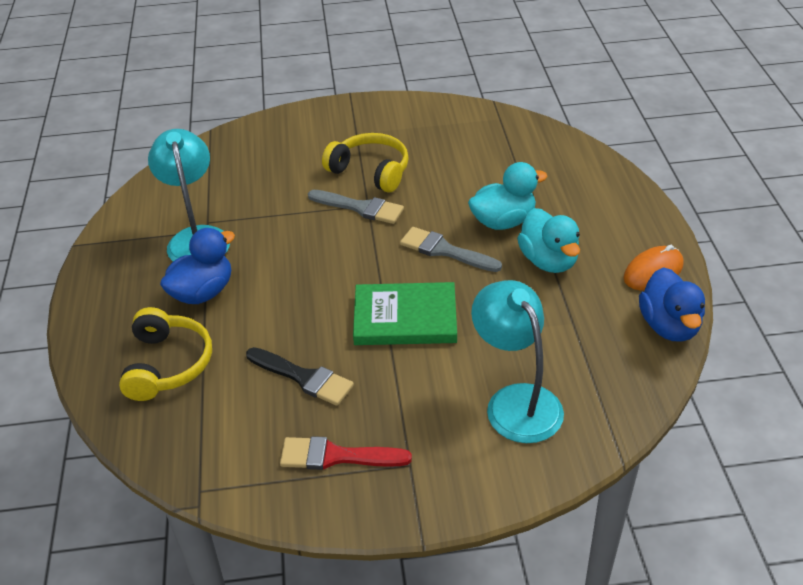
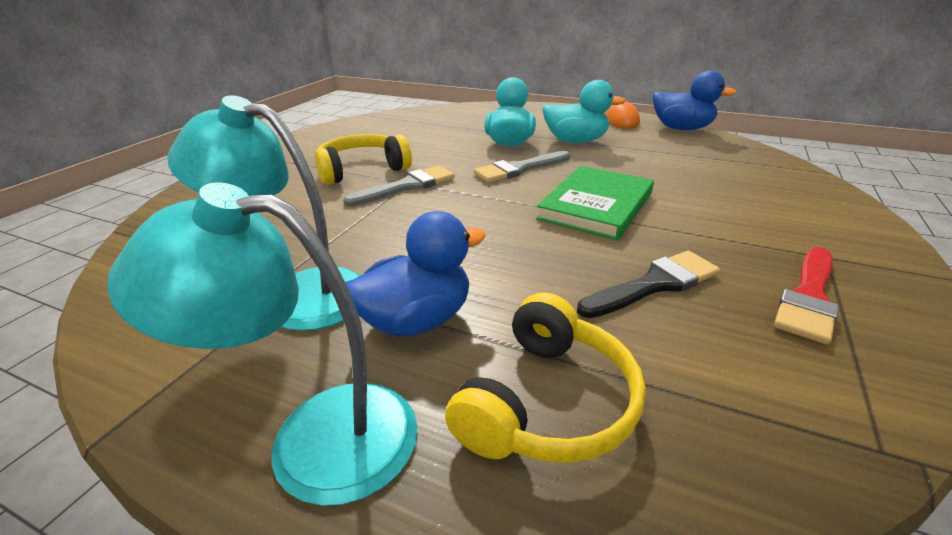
camera: 60 degrees left, 10 degrees down
yellow headphones [119,307,212,401] -> yellow headphones turned 90 degrees clockwise [445,292,646,463]
blue duck [160,228,235,304] -> blue duck turned 75 degrees clockwise [345,211,486,337]
turquoise lamp [471,280,564,443] -> turquoise lamp moved to [107,182,417,506]

